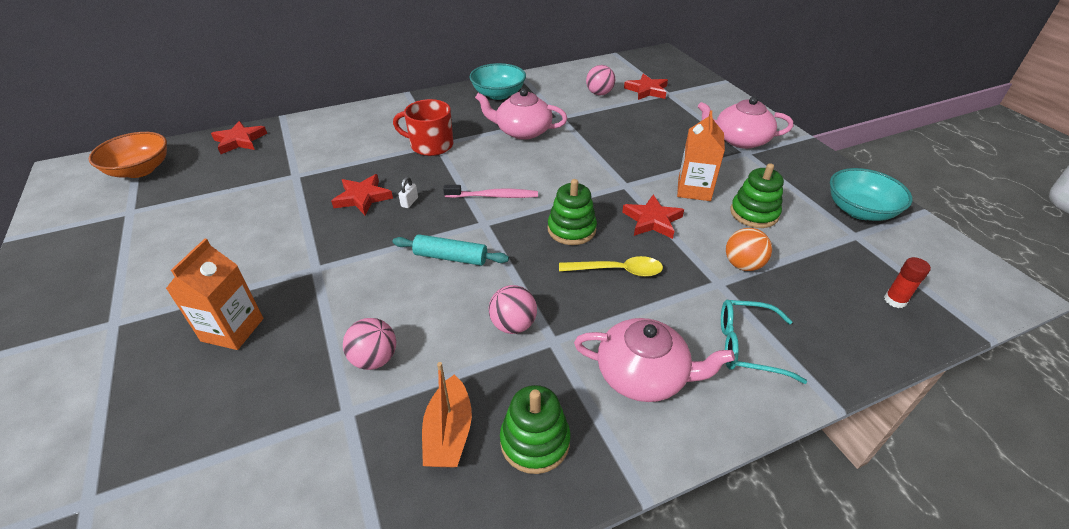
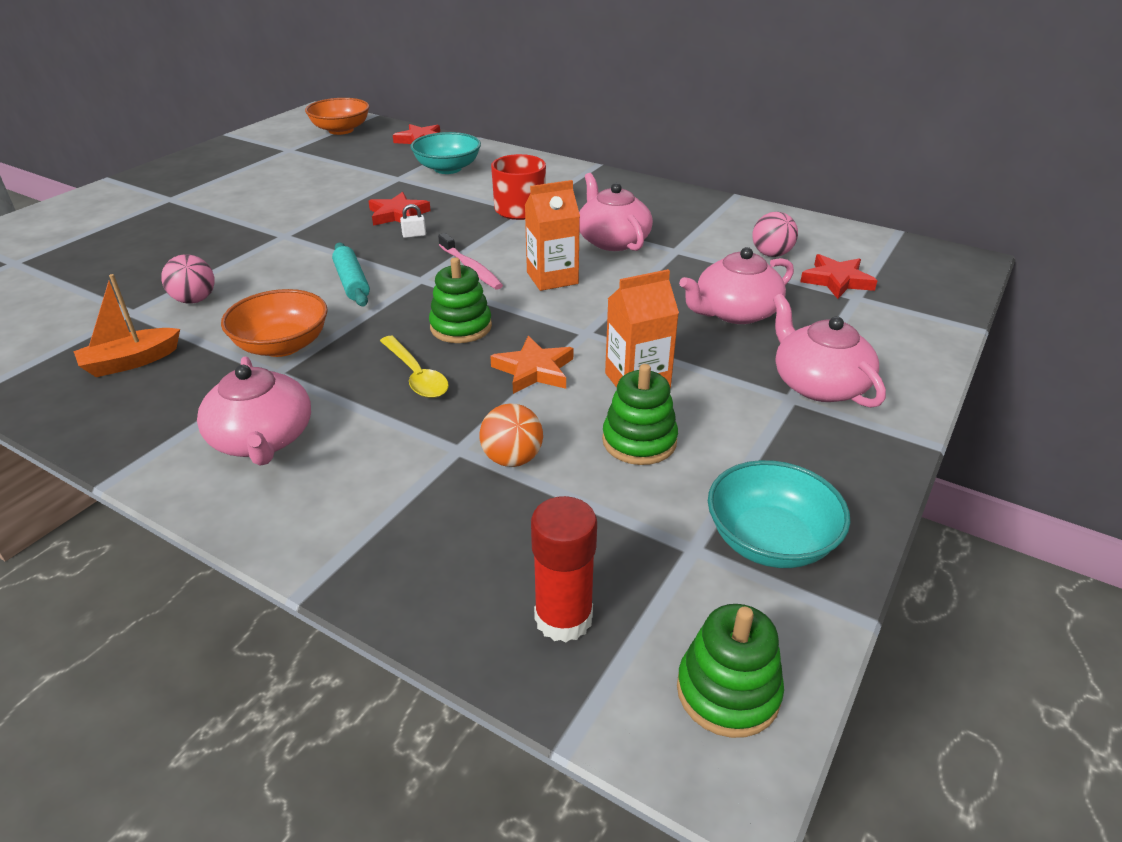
camera: 55 degrees right, 5 degrees down
orange carton [166,238,264,350] -> orange carton moved to [525,180,580,291]
turquoise bowl [469,63,526,100] -> turquoise bowl moved to [410,132,481,174]
pink ball [488,285,537,334] -> orange bowl [221,289,328,357]
green stacking toy [500,385,570,474] -> green stacking toy moved to [677,604,784,738]
red star [622,195,684,239] -> orange star [490,336,573,394]
turquoise glasses [721,300,807,384] -> none
red glue stick [884,257,931,308] -> red glue stick [531,496,597,642], size x1.67
none -> pink teapot [679,247,794,324]

